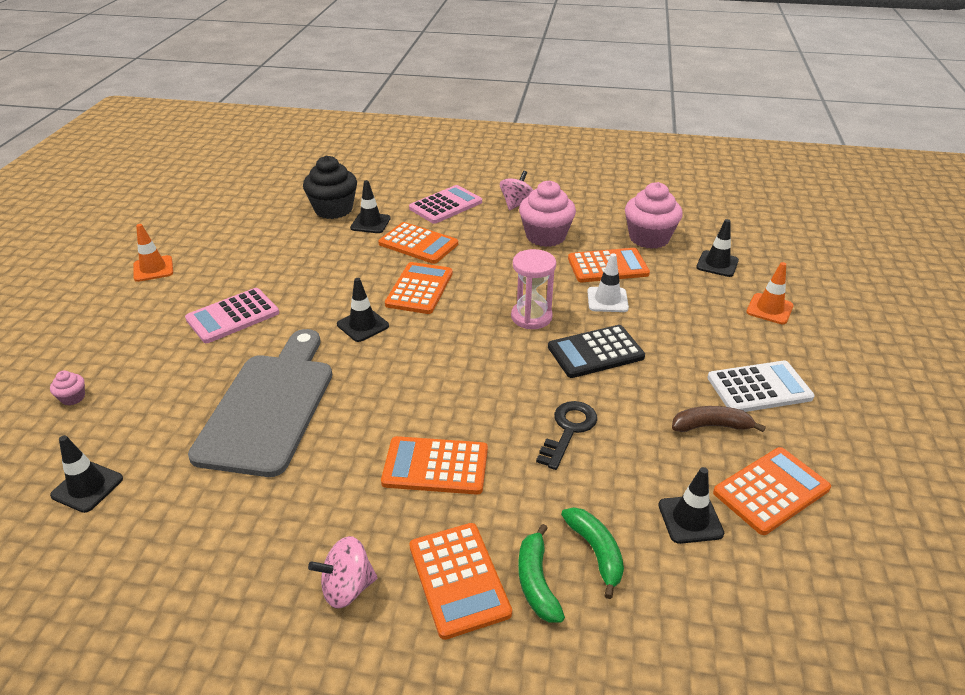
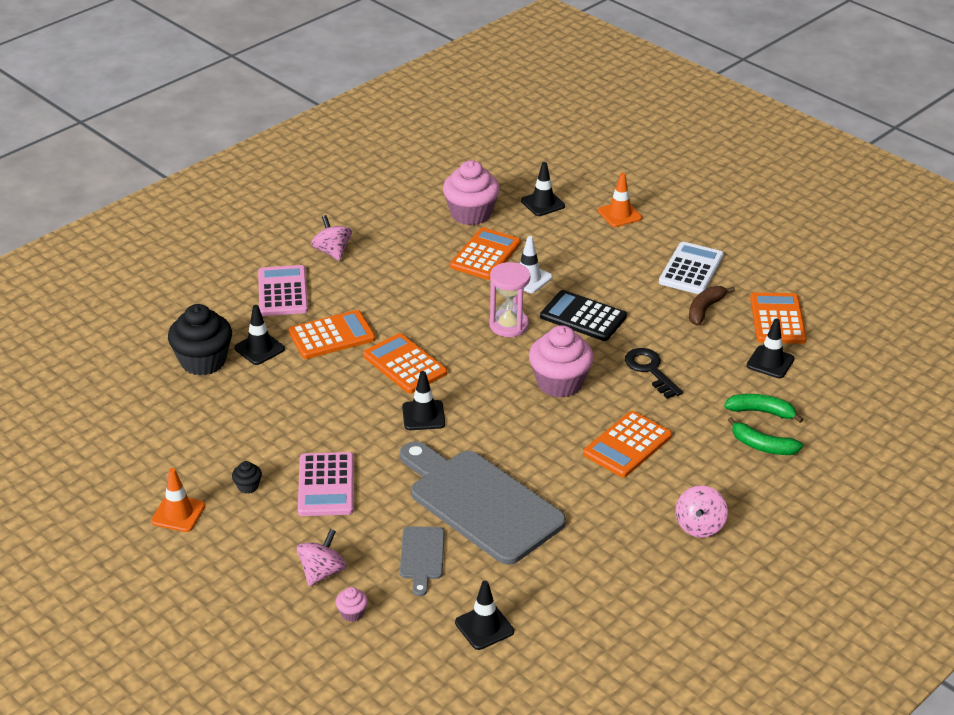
camera: 55 degrees left, 0 degrees up
orange calculator [409,523,512,640] -> none
pink cupcake [519,180,576,247] -> pink cupcake moved to [529,325,594,398]
black calculator [548,325,645,378] -> black calculator turned 105 degrees clockwise [540,290,627,341]
none -> black cupcake [232,461,262,494]
none -> pink spinning top [297,529,346,586]
none -> grey cutting board [400,526,445,596]

